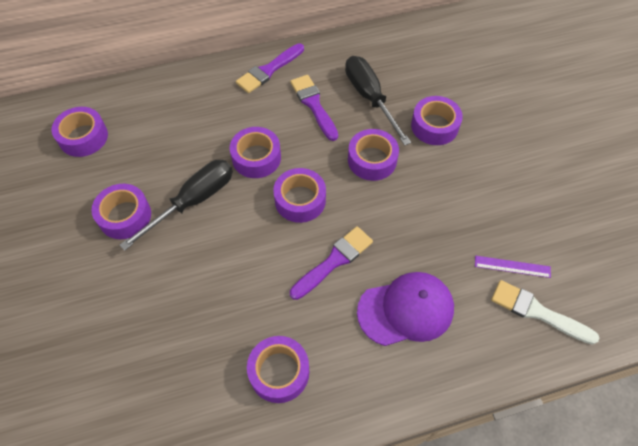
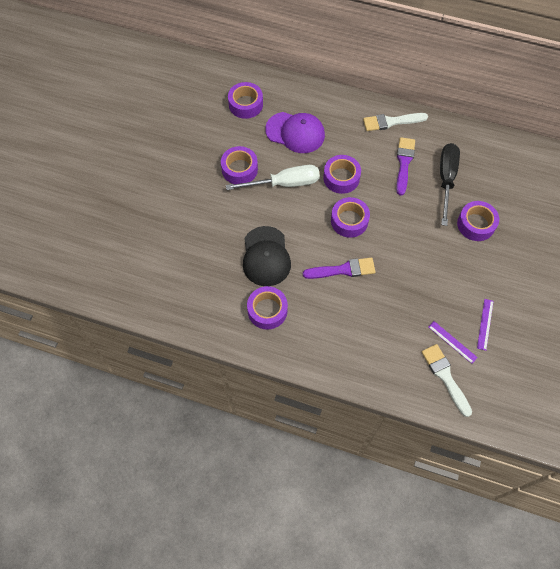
camera: 35 degrees right, 5 degrees up
black screwdriver [120,160,233,251] -> white screwdriver [226,165,320,190]
purple brush [236,43,304,93] -> white brush [363,113,428,131]
purple tape [348,129,399,181] -> none
purple cap [357,272,454,346] -> purple cap moved to [265,112,325,153]
none -> black cap [243,226,291,286]
none -> purple ruler [477,299,494,351]

